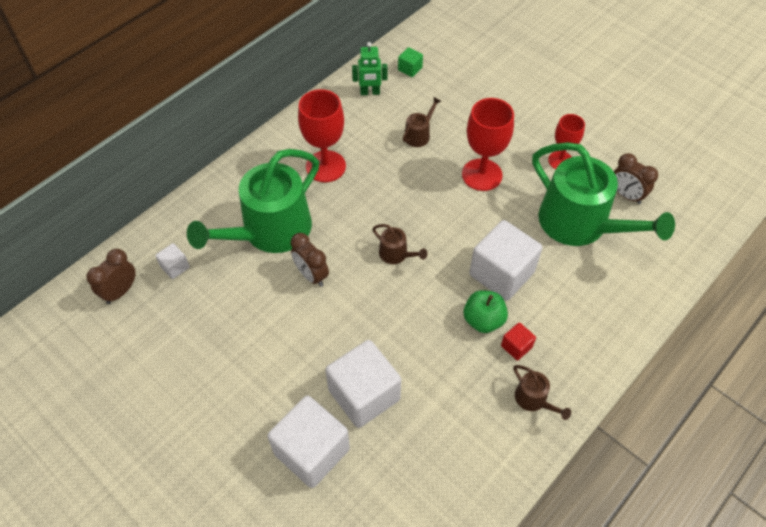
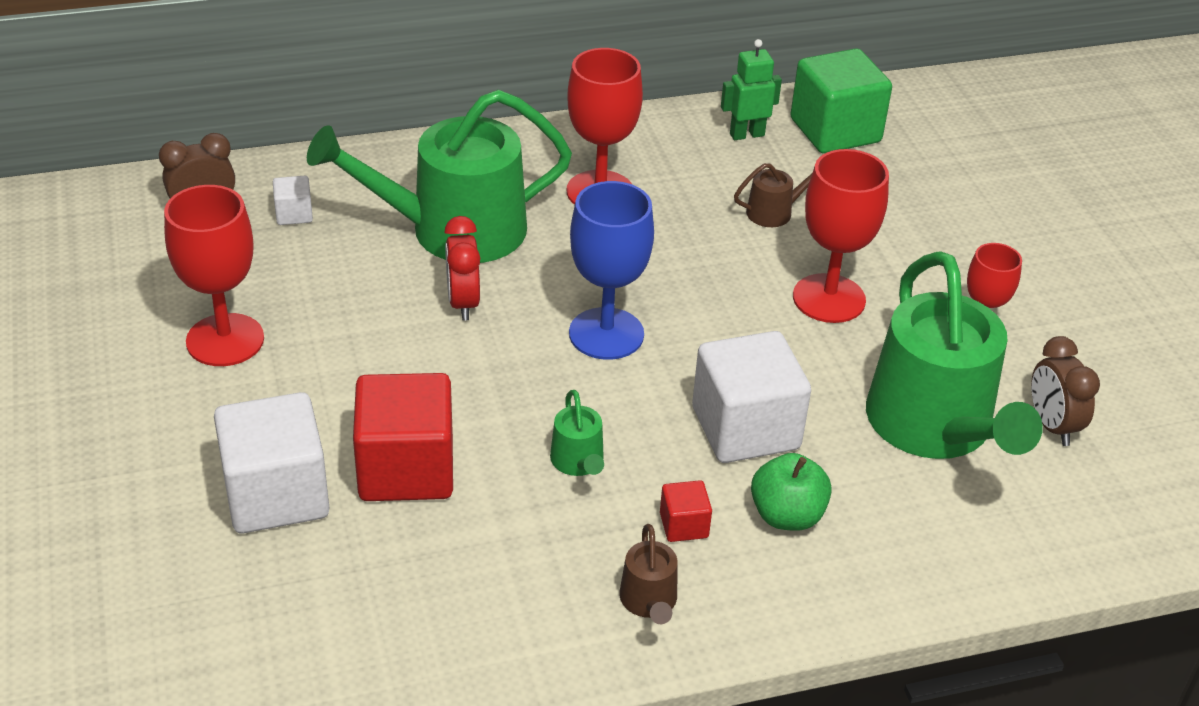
camera: 30 degrees right, 15 degrees down
brown clock [291,233,329,287] -> red clock [444,216,480,321]
white cube [325,340,401,428] -> red cube [353,373,453,501]
green robot [352,42,387,95] -> green robot turned 135 degrees clockwise [721,39,782,140]
brown watering can [372,224,427,264] -> blue goblet [569,181,654,360]
green cube [398,47,423,77] -> green cube [791,48,892,154], size x2.21
green apple [464,290,508,333] -> green apple moved to [751,453,832,531]
none -> red goblet [164,185,264,366]
none -> green watering can [550,390,604,476]

